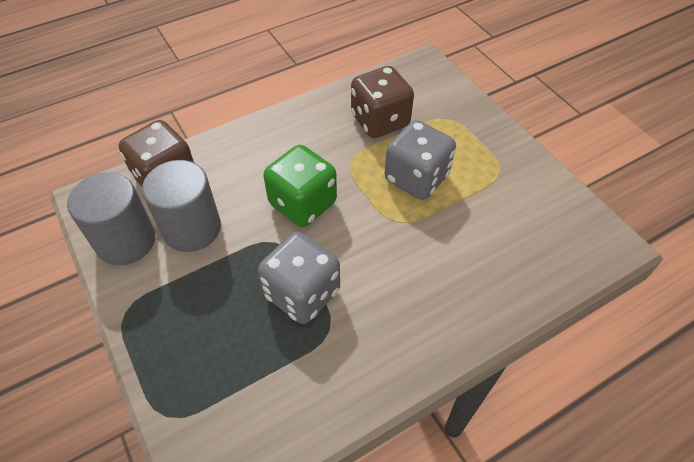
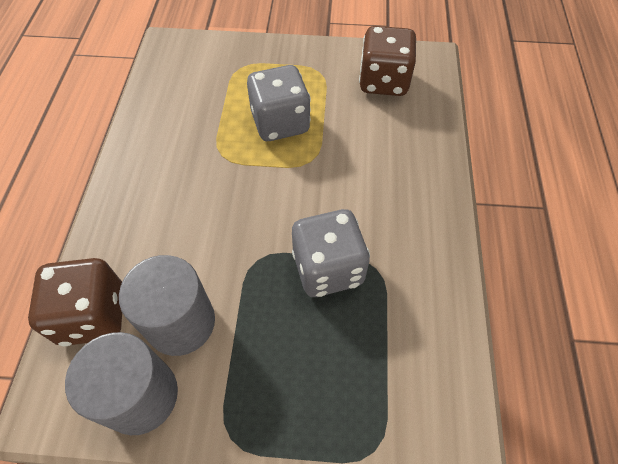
camera: 55 degrees left, 5 degrees up
green dice [263,145,337,227] -> none
brown dice [351,66,414,138] -> brown dice moved to [359,26,416,96]

